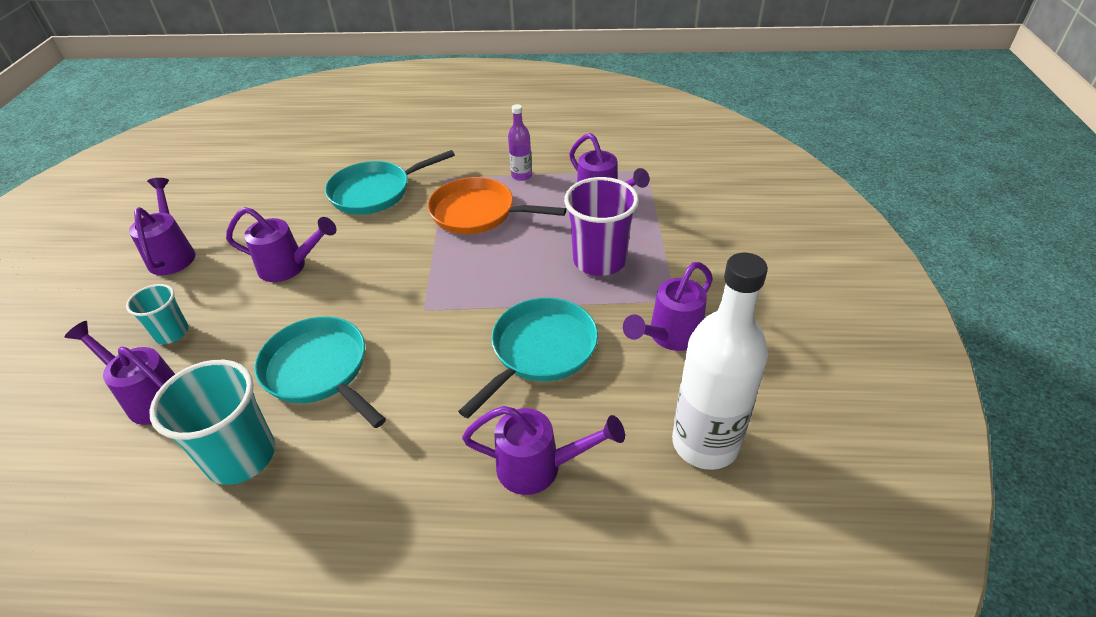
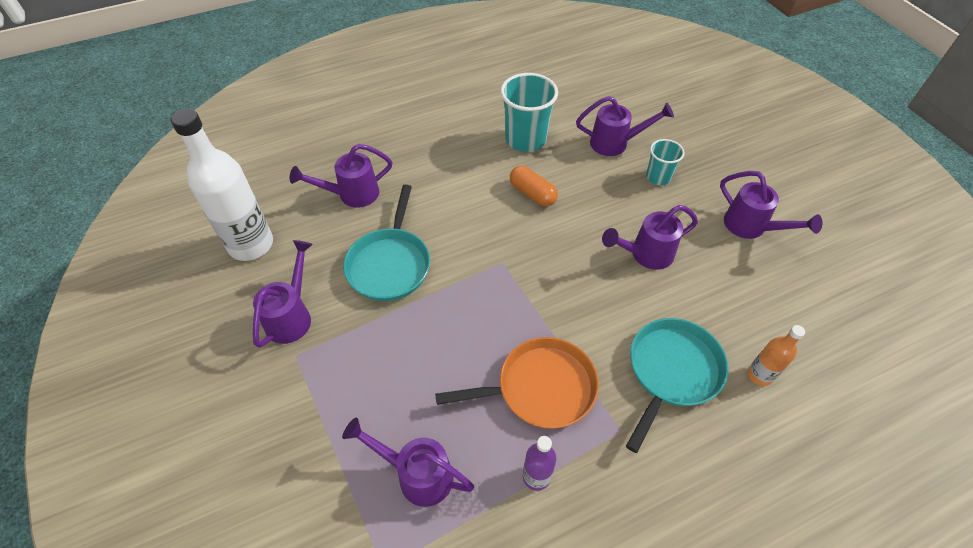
camera: 150 degrees right, 10 degrees up
turquoise pan [254,316,386,428] -> orange capsule [510,166,558,206]
purple cup [564,177,639,276] -> none
none -> orange bottle [748,325,805,386]

